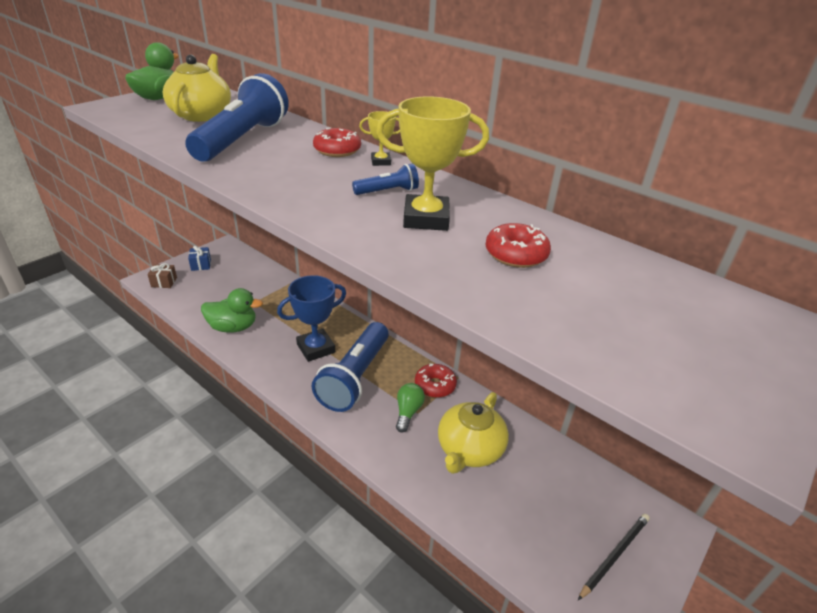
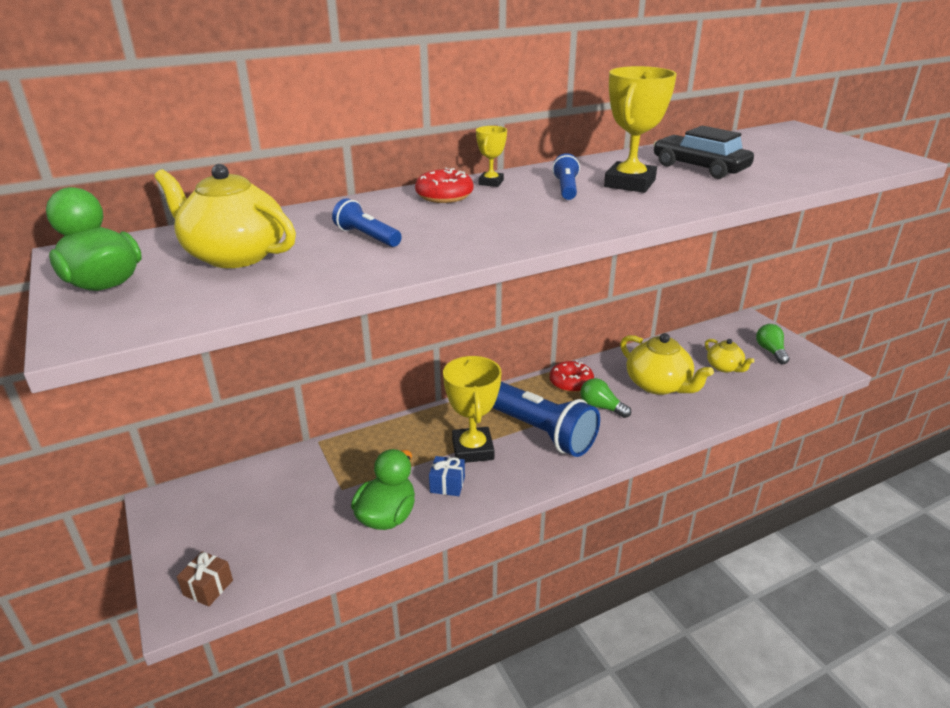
camera: 65 degrees left, 5 degrees down
blue flashlight [185,73,289,162] -> blue flashlight [332,198,402,247], size x0.44
blue gift [188,246,211,271] -> blue gift moved to [429,456,465,496]
blue trophy [277,275,346,362] -> yellow trophy [443,356,501,463]
red donut [485,223,551,268] -> black car [653,126,754,179]
black pencil [578,514,650,600] -> green light bulb [756,324,789,364]
none -> yellow teapot [705,339,754,373]

